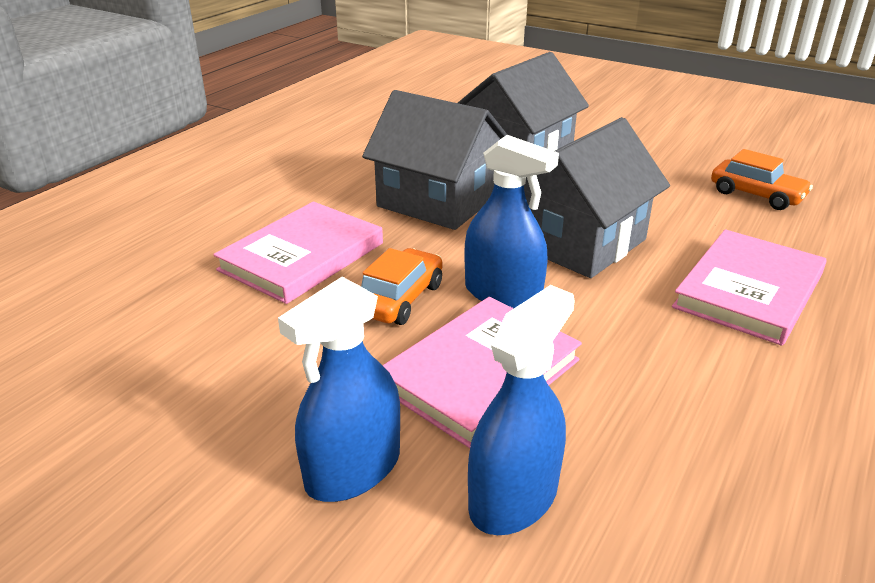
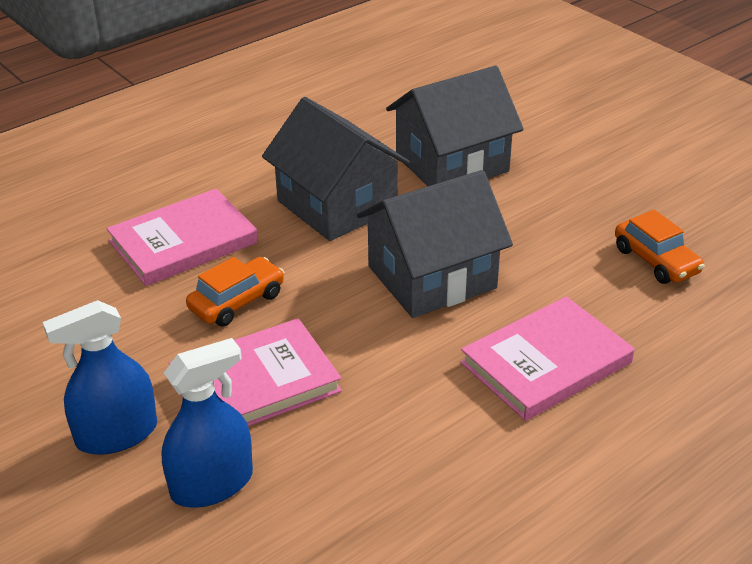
camera: 20 degrees right, 5 degrees up
blue spray bottle [465,135,559,308] -> none

